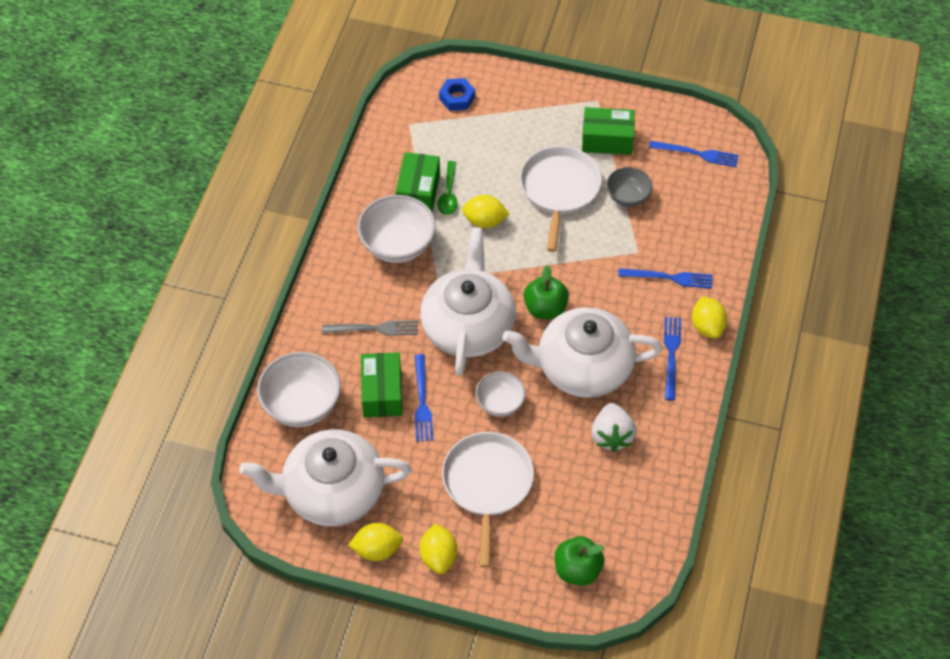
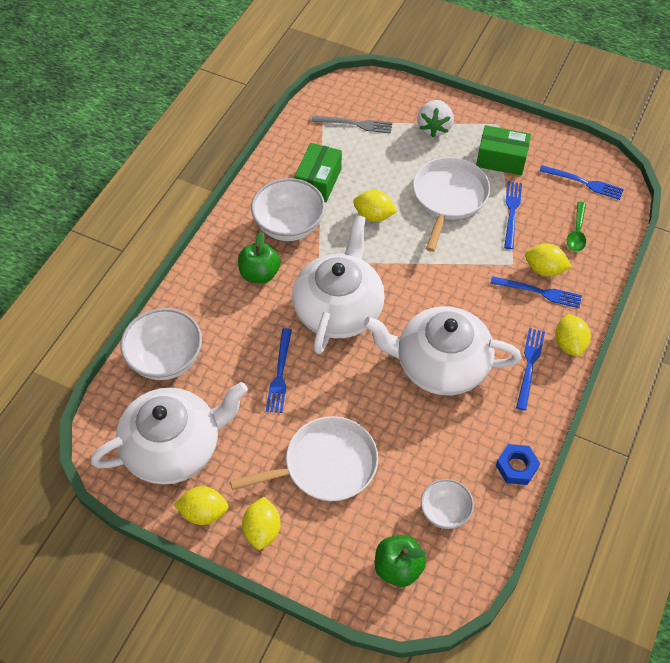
camera: 10 degrees right, 0 degrees up
white teapot [239,429,412,526] -> white teapot turned 150 degrees clockwise [91,382,248,485]
grey fork [322,320,418,336] -> grey fork moved to [311,116,392,133]
green box [361,352,402,417] -> none
green spoon [437,161,457,215] -> green spoon moved to [567,202,586,252]
blue nut [439,78,475,111] -> blue nut moved to [496,444,540,485]
white pan [442,432,534,568] -> white pan turned 60 degrees clockwise [230,416,378,501]
white bowl [476,372,526,417] -> white bowl moved to [421,479,474,529]
green apple [524,265,569,319] -> green apple moved to [238,232,281,284]
white strawberry [591,403,636,452] -> white strawberry moved to [417,100,454,137]
grey bowl [606,167,652,207] -> blue fork [504,182,522,249]
none -> yellow lemon [525,244,572,277]

